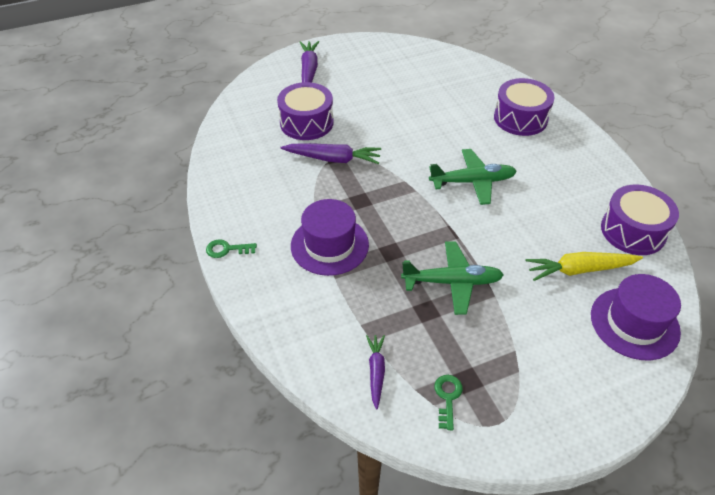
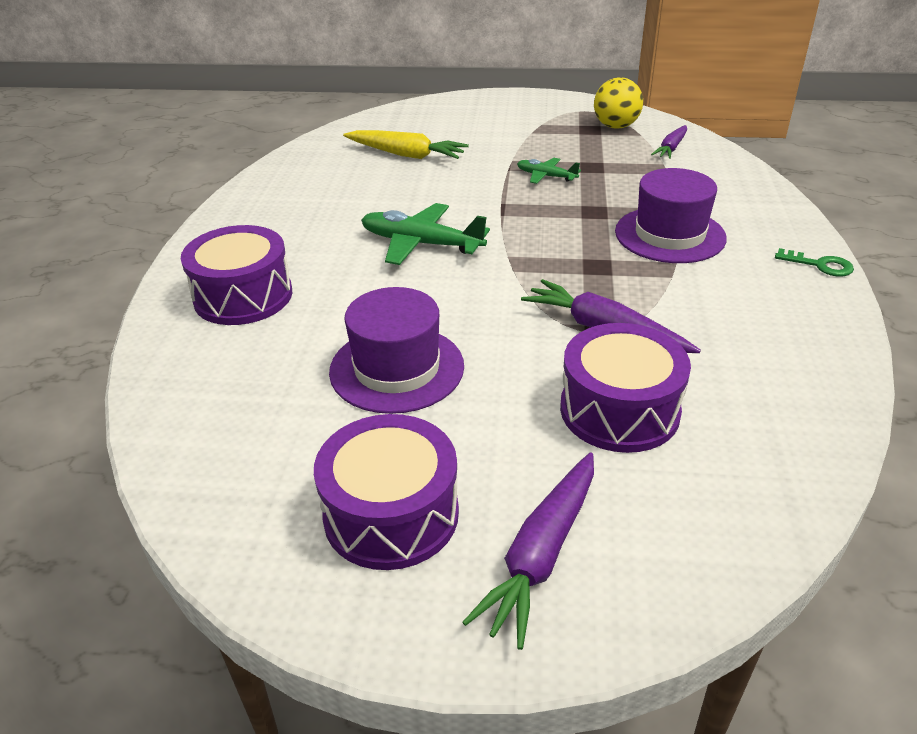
camera: 150 degrees left, 10 degrees down
green plane [401,241,504,315] -> green plane [517,158,581,184], size x0.56
green key [434,375,463,430] -> yellow ball [594,77,643,129]
purple hat [591,274,681,360] -> purple hat moved to [329,287,464,414]
purple drum [601,185,679,255] -> purple drum moved to [314,414,459,570]

